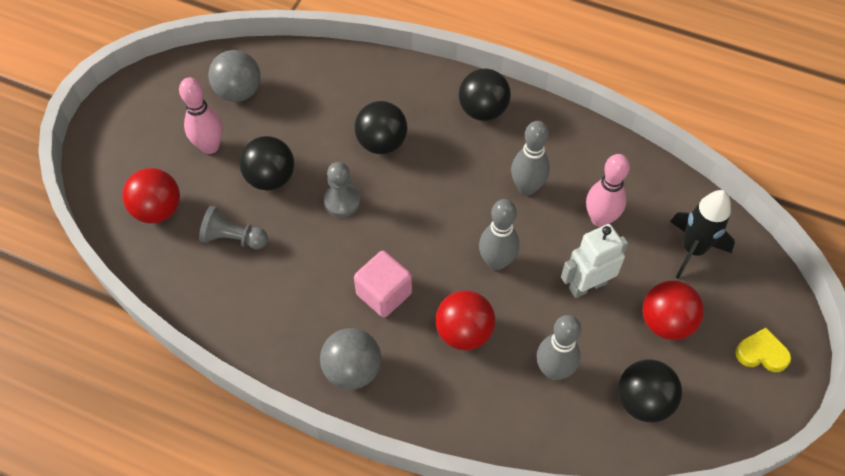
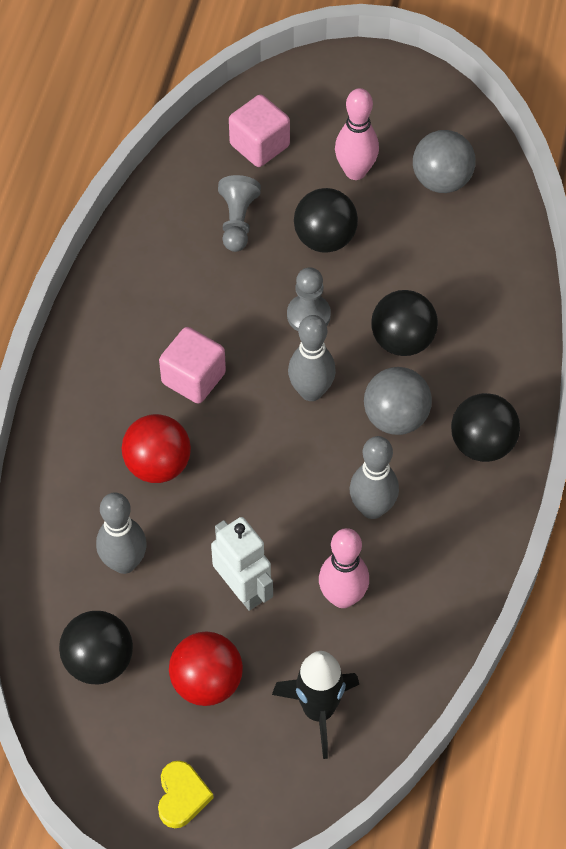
camera: 80 degrees right, 0 degrees up
red ball [122,168,180,223] -> pink cube [229,95,290,167]
grey ball [320,328,381,390] -> grey ball moved to [364,367,432,435]
grey bowling pin [479,199,520,270] -> grey bowling pin moved to [288,315,336,401]

